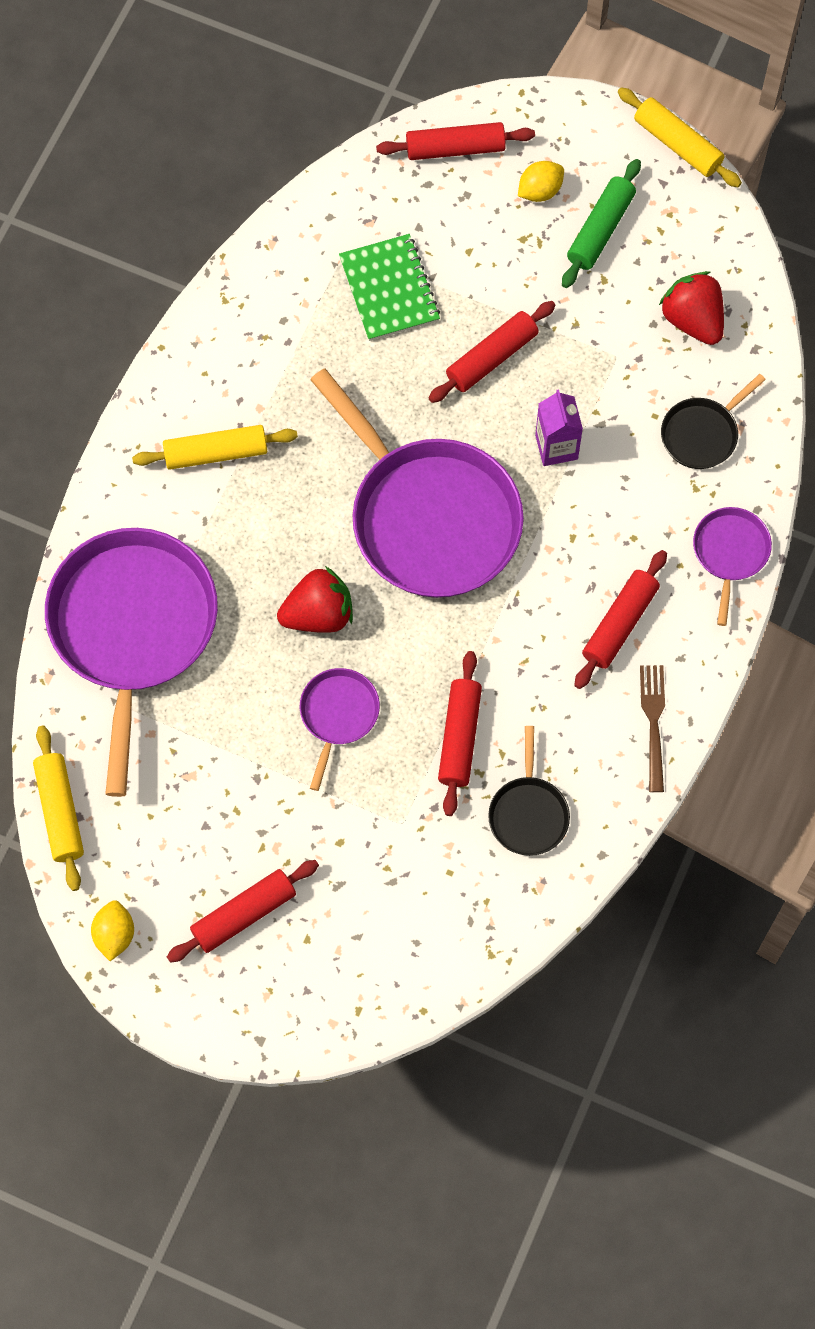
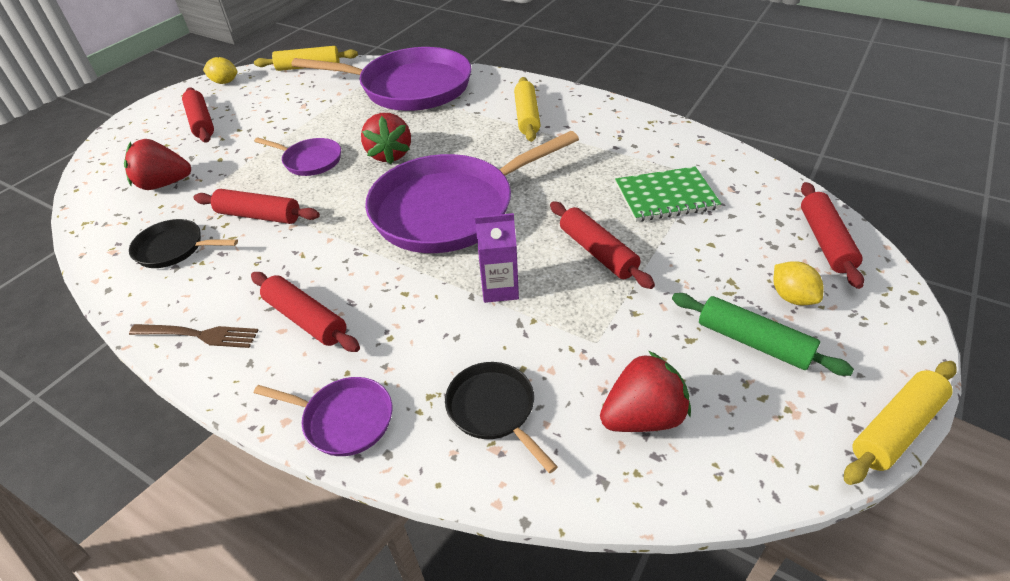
camera: 100 degrees right, 25 degrees down
none -> red strawberry [124,139,191,190]

